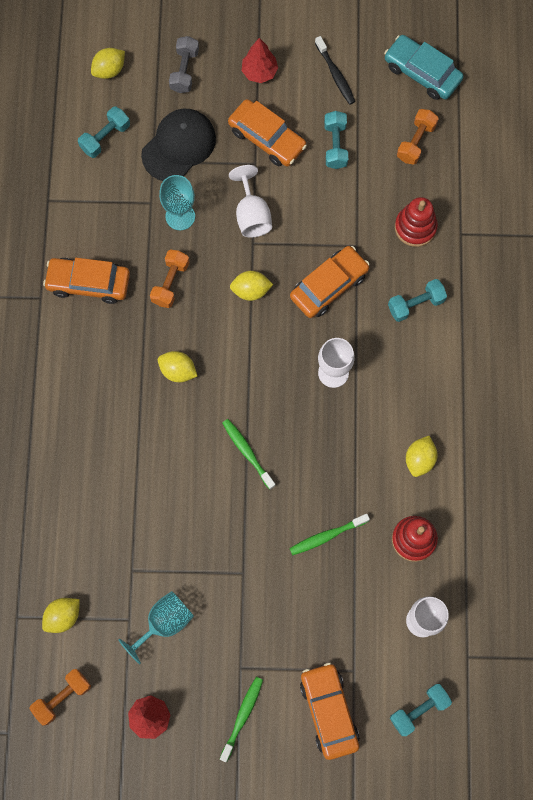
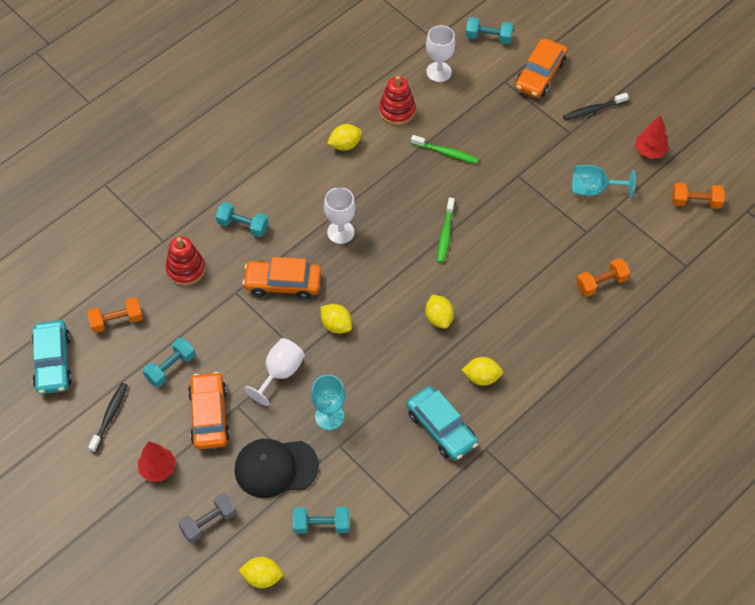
camera: 135 degrees left, 15 degrees down
yellow lemon [42,598,80,633] -> yellow lemon moved to [462,357,503,386]
orange car [43,258,130,304] -> turquoise car [406,386,478,461]
orange dumbbell [150,250,189,308] -> orange dumbbell moved to [576,258,630,297]
green toothbrush [220,677,263,762] -> black toothbrush [563,93,629,121]

